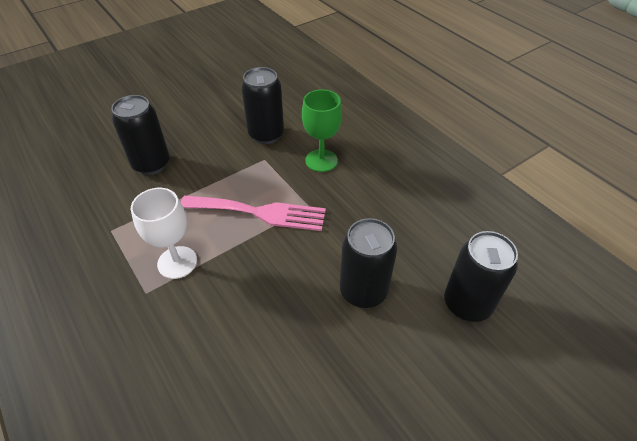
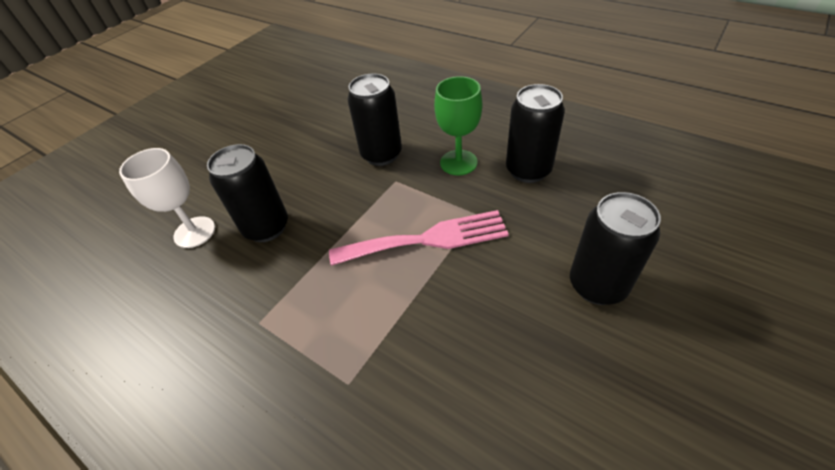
camera: 15 degrees left, 0 degrees up
white goblet [131,188,197,279] -> white goblet moved to [119,148,215,248]
black can [444,231,518,322] -> black can moved to [506,84,565,183]

